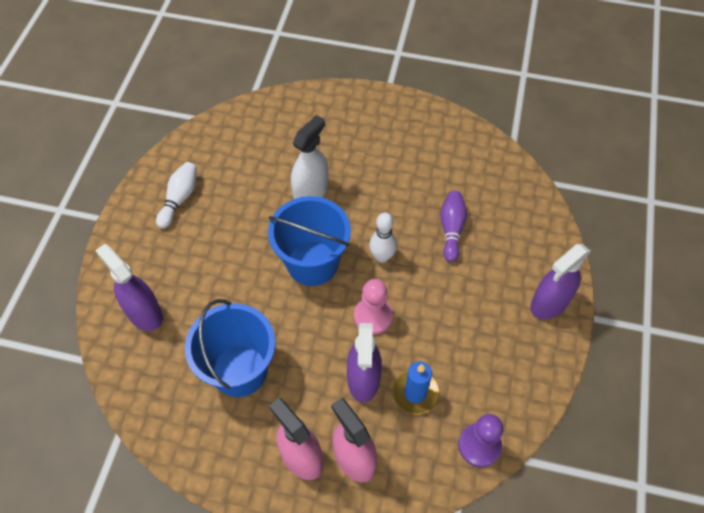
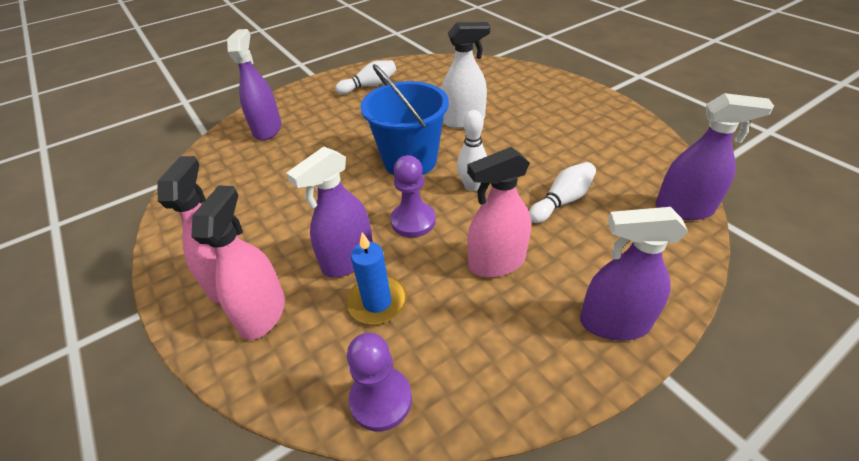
camera: 45 degrees right, 15 degrees down
blue bucket [185,299,276,397] -> none
pink pawn [354,279,393,335] -> purple pawn [390,155,436,237]
purple bowling pin [440,191,467,262] -> white bowling pin [529,162,596,223]
none -> pink spray bottle [467,147,531,278]
none -> purple spray bottle [656,93,774,220]

